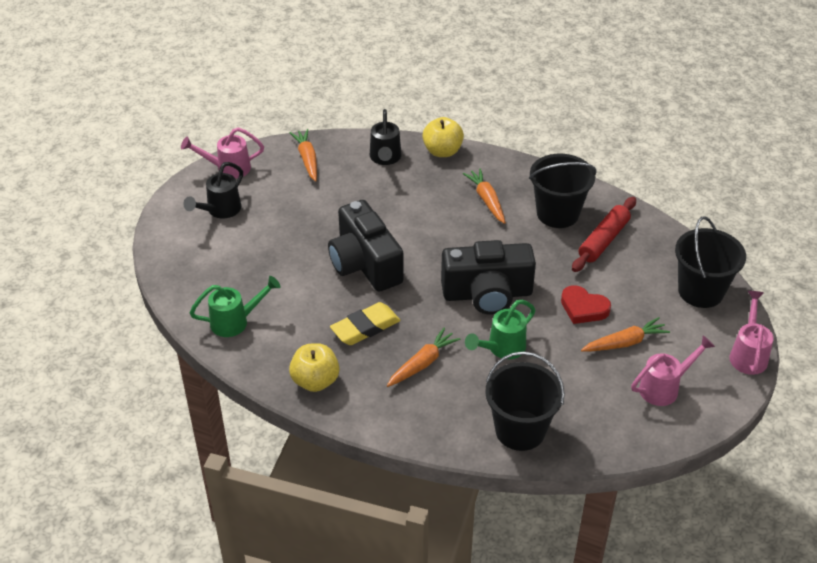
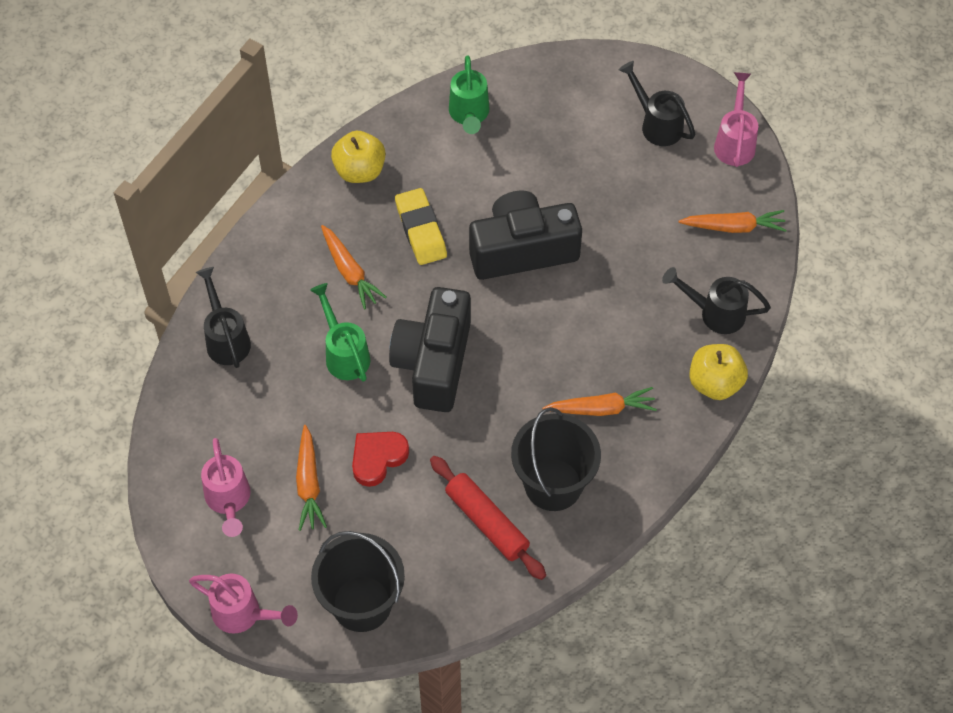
camera: 105 degrees right, 15 degrees up
black bucket [485,351,565,451] -> black watering can [196,267,251,368]

